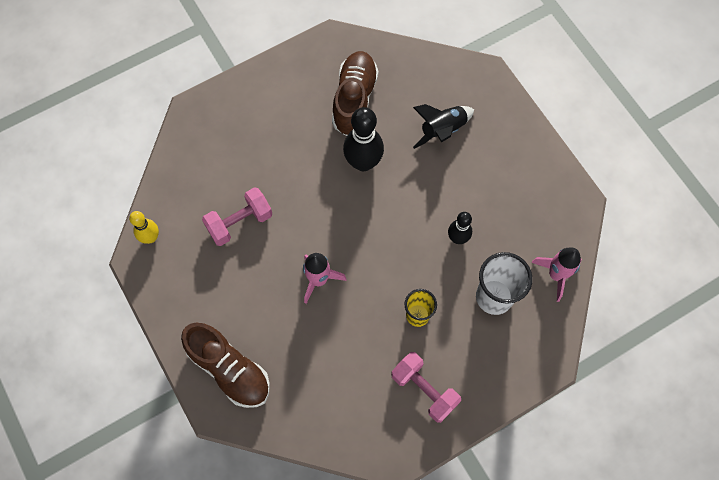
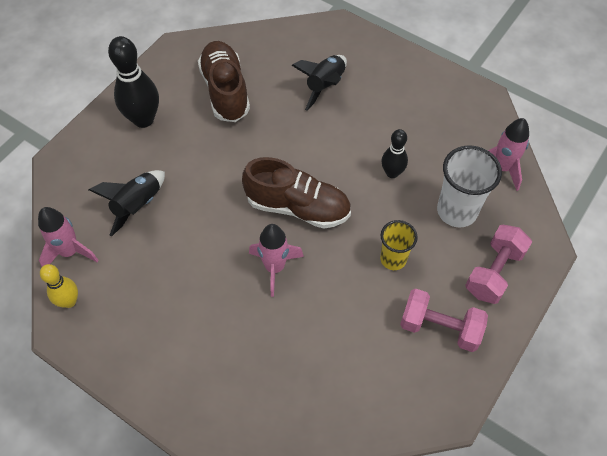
camera: 25 degrees left, 10 degrees down
brown shoe [181,323,270,408] -> brown shoe moved to [242,157,351,228]
pink dumbbell [202,187,272,246] -> pink dumbbell moved to [465,225,532,304]
black bowling pin [343,107,384,171] -> black bowling pin moved to [108,36,159,128]
none -> pink rocket [38,207,99,267]
none -> black rocket [89,170,165,236]

